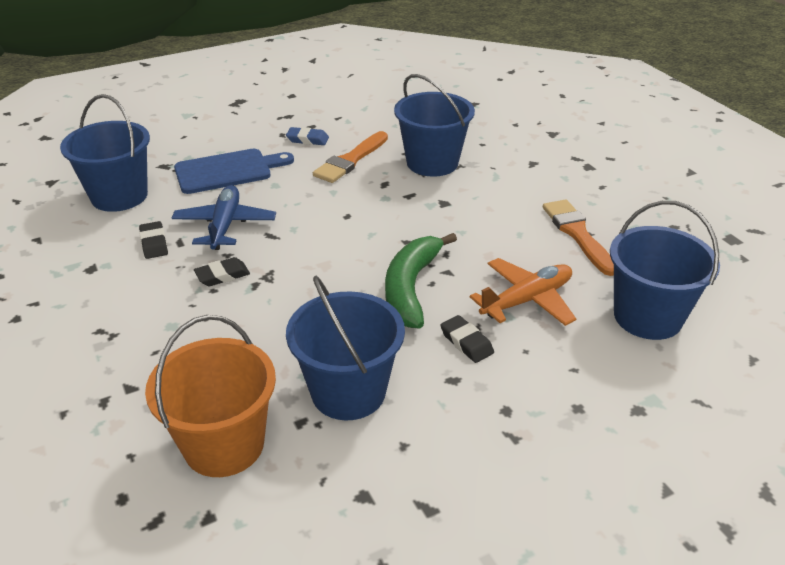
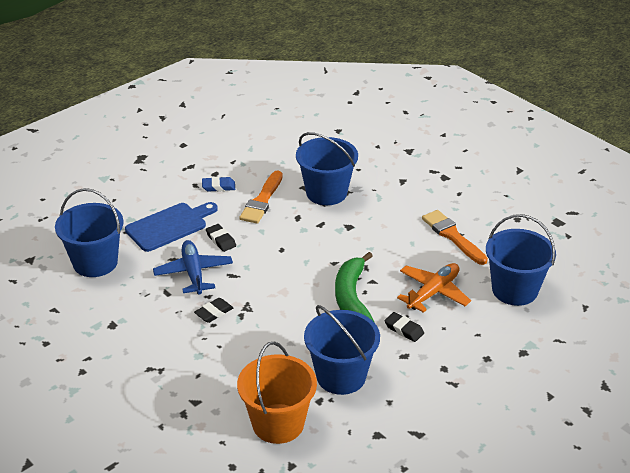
camera: 15 degrees left, 0 degrees up
black eraser [139,221,168,259] -> black eraser moved to [206,224,236,252]

